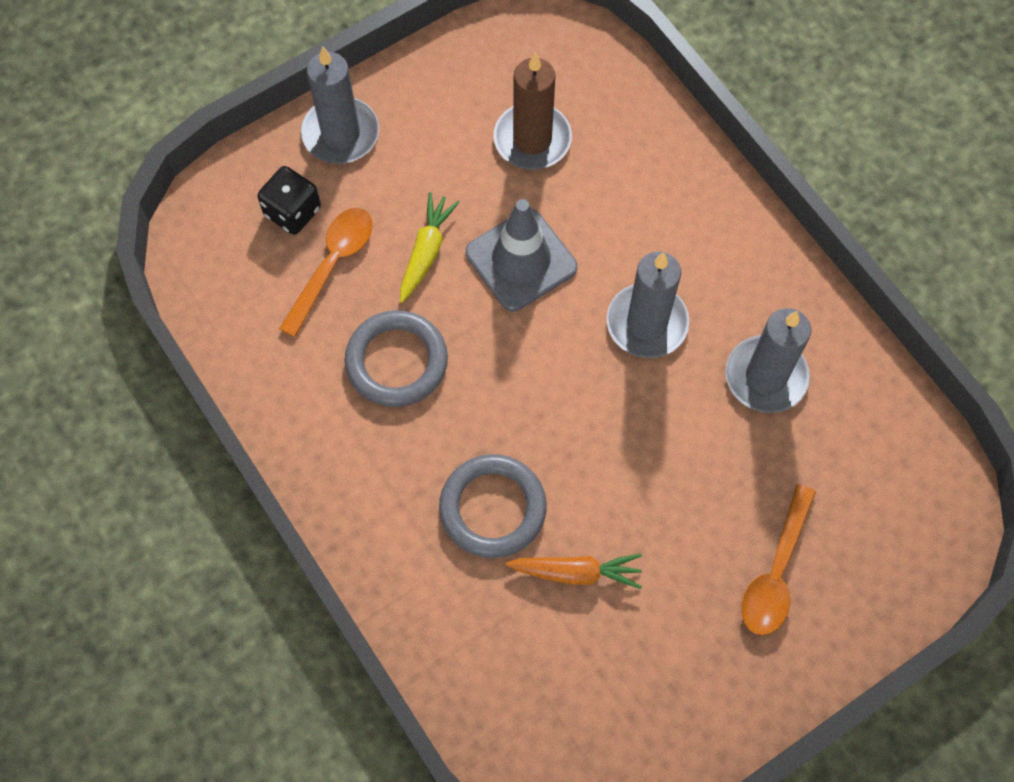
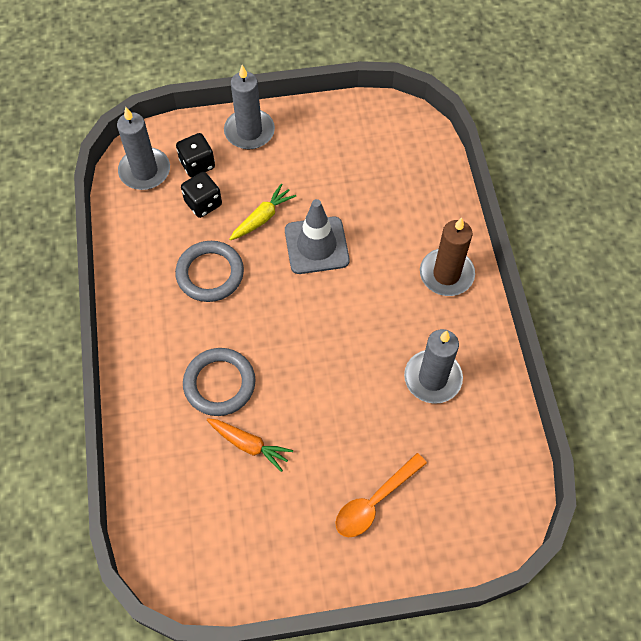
camera: 25 degrees right, 5 degrees down
orange spoon [279,208,373,337] -> black dice [181,172,222,218]
brown candle [494,52,572,169] -> brown candle moved to [420,217,475,296]
grey candle [607,252,689,358] -> grey candle moved to [117,107,170,190]

